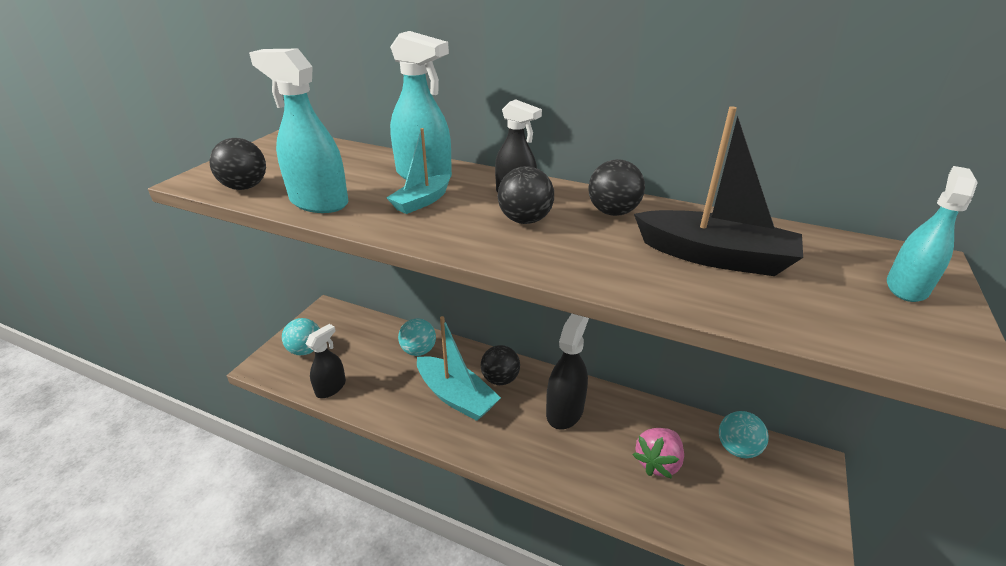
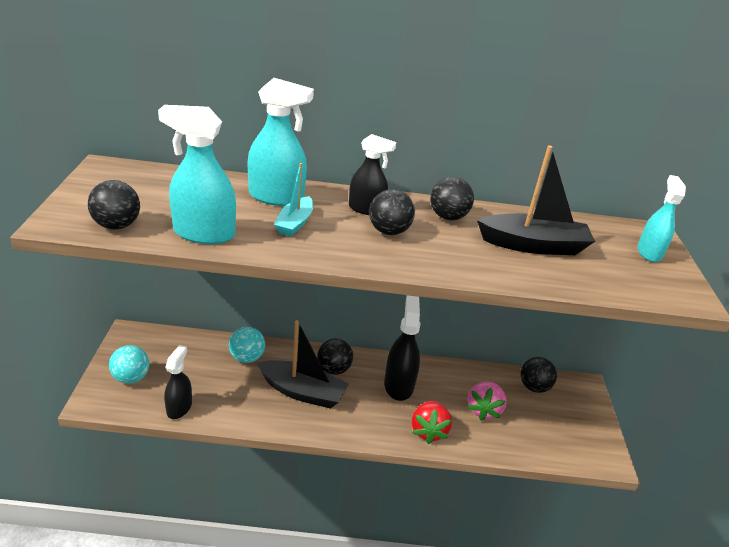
camera: 25 degrees left, 0 degrees up
turquoise boat [417,316,501,421] -> black boat [257,320,349,409]
turquoise ball [719,411,769,458] -> black ball [520,357,557,393]
none -> red strawberry [412,401,452,444]

